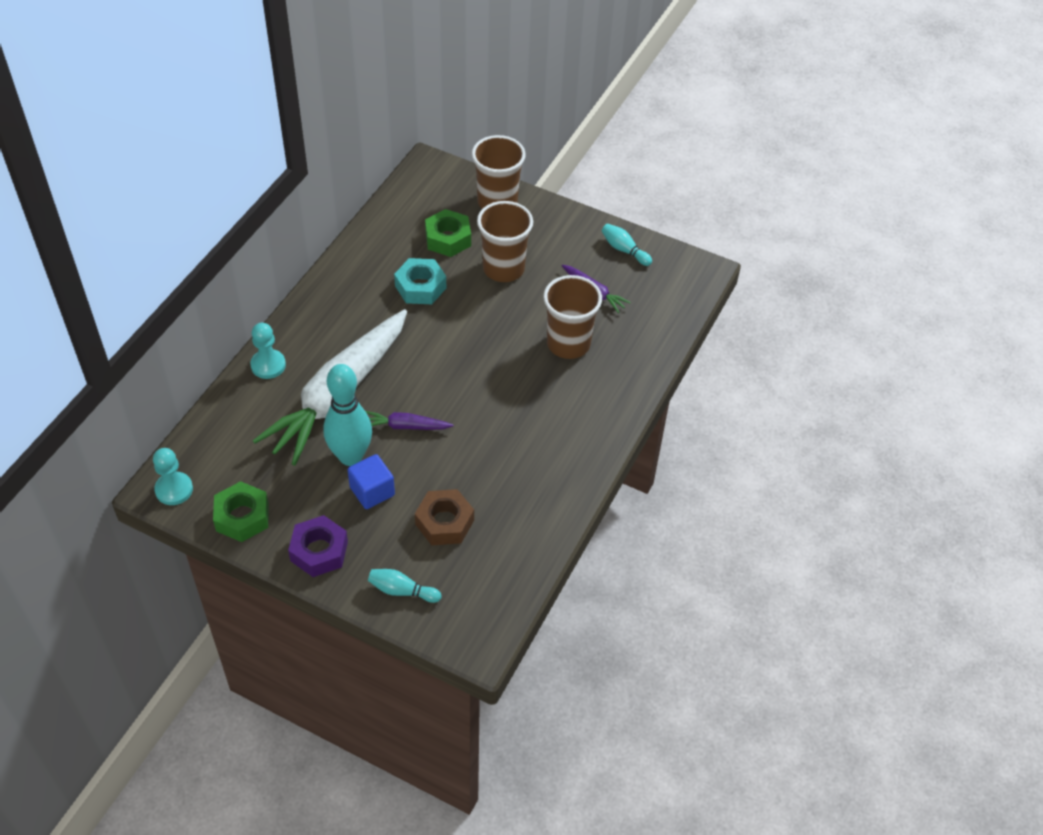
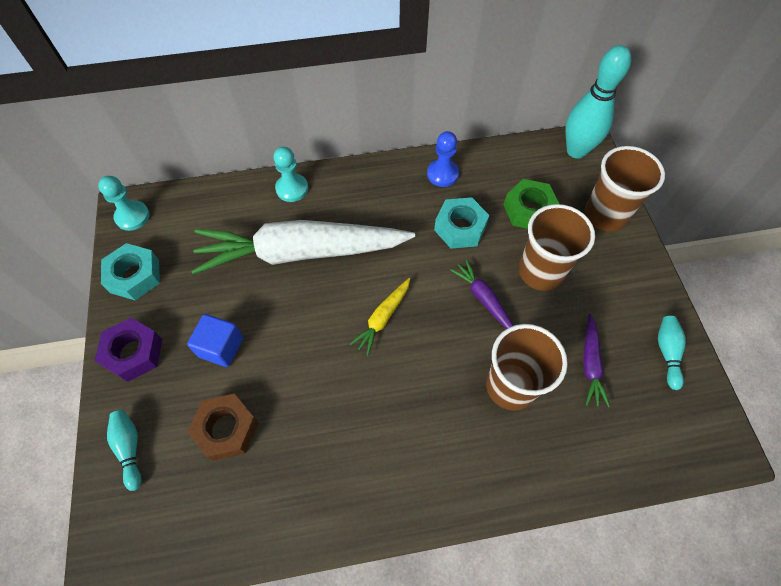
camera: 55 degrees right, 10 degrees up
green nut [213,481,269,542] -> turquoise nut [101,243,160,301]
turquoise bowling pin [323,364,372,466] -> turquoise bowling pin moved to [565,45,631,159]
purple carrot [365,411,453,430] -> purple carrot moved to [450,260,513,329]
none -> yellow carrot [350,278,410,356]
none -> blue pawn [427,131,459,187]

